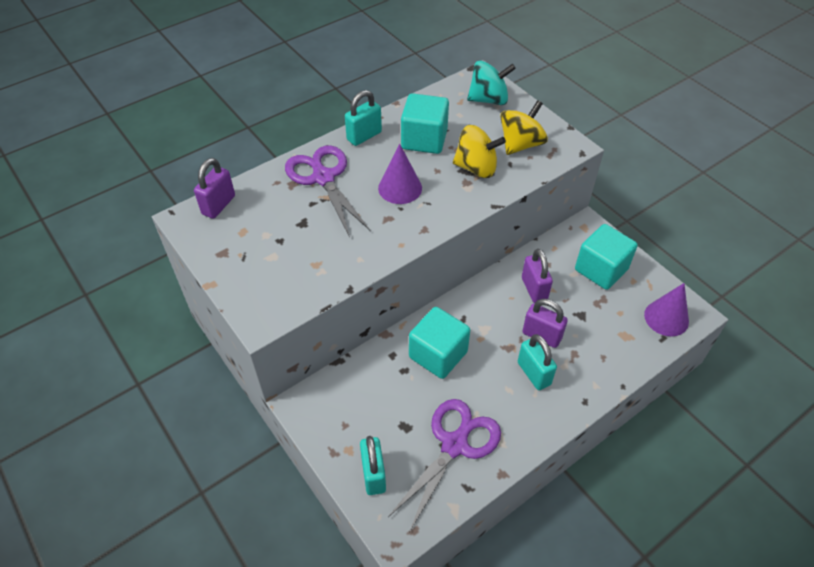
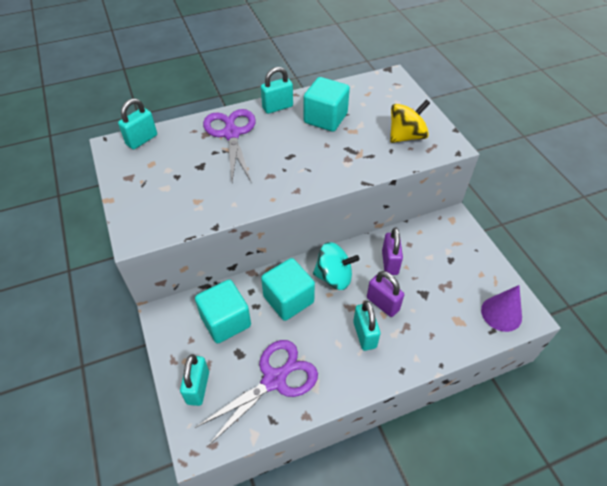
camera: 15 degrees right, 0 degrees up
purple padlock [194,158,235,219] -> turquoise padlock [118,98,157,149]
purple cone [378,144,422,204] -> none
yellow spinning top [453,125,506,178] -> none
turquoise spinning top [467,60,516,105] -> turquoise spinning top moved to [313,242,360,290]
turquoise cube [575,224,638,290] -> turquoise cube moved to [195,280,251,343]

